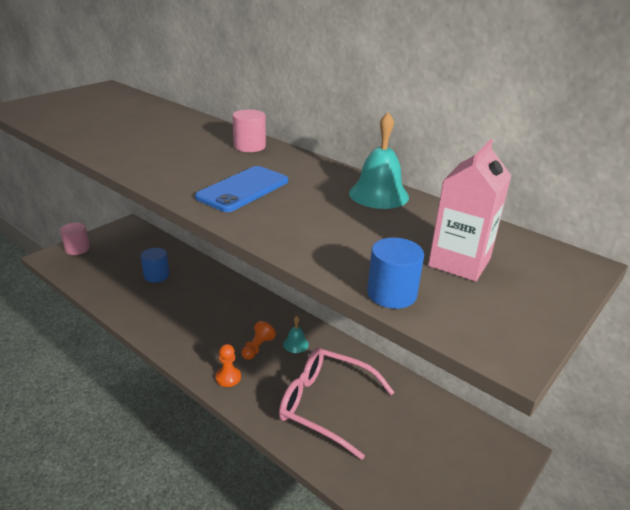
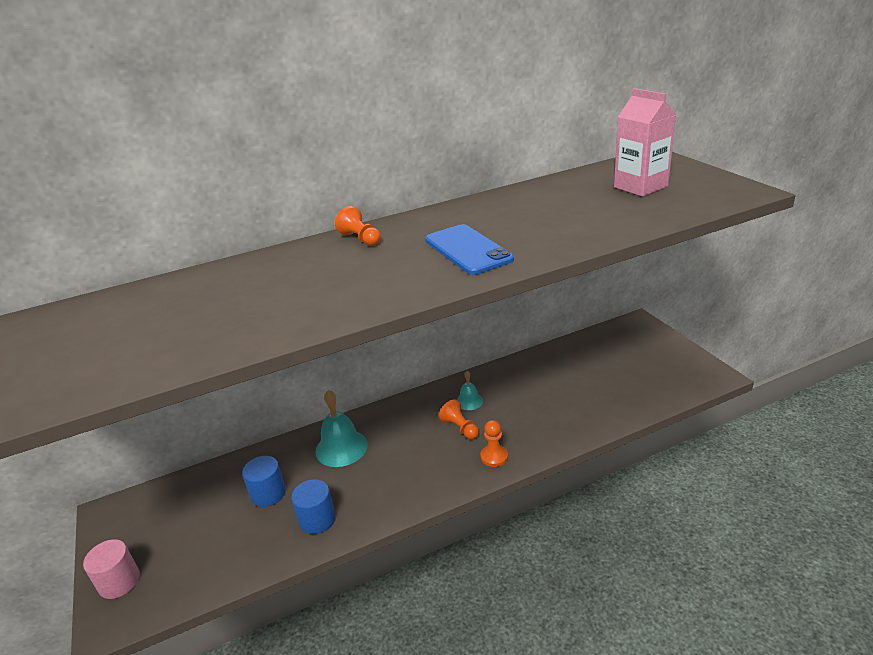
camera: 60 degrees left, 0 degrees up
pink cylinder [233,109,266,152] -> orange pawn [335,206,381,246]
pink glasses [279,348,395,460] -> none
turquoise bell [349,112,409,209] -> turquoise bell moved to [315,390,368,467]
blue cylinder [367,237,424,309] -> blue cylinder moved to [291,479,336,534]

